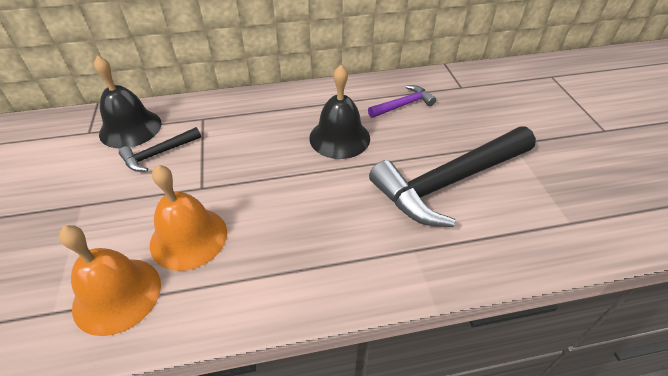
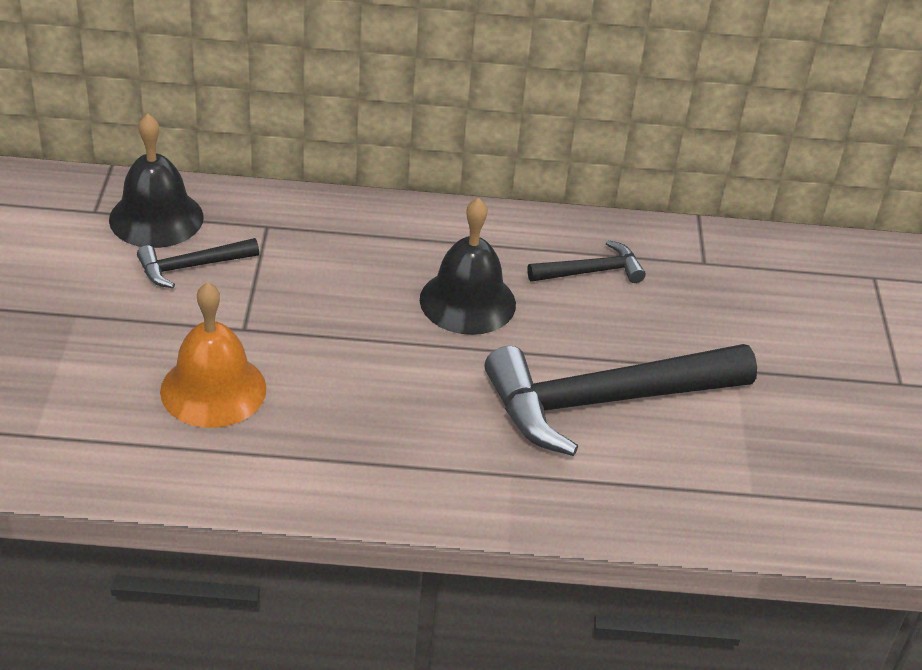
camera: 10 degrees right, 5 degrees down
orange bell [59,225,161,336] -> none
purple hammer [368,85,436,118] -> black hammer [527,240,646,283]

